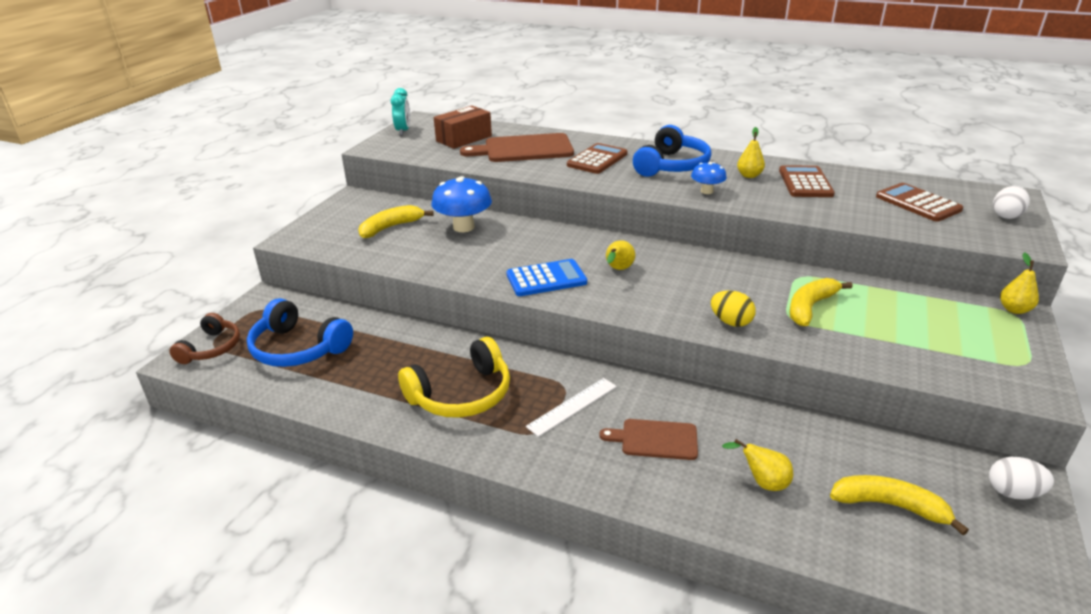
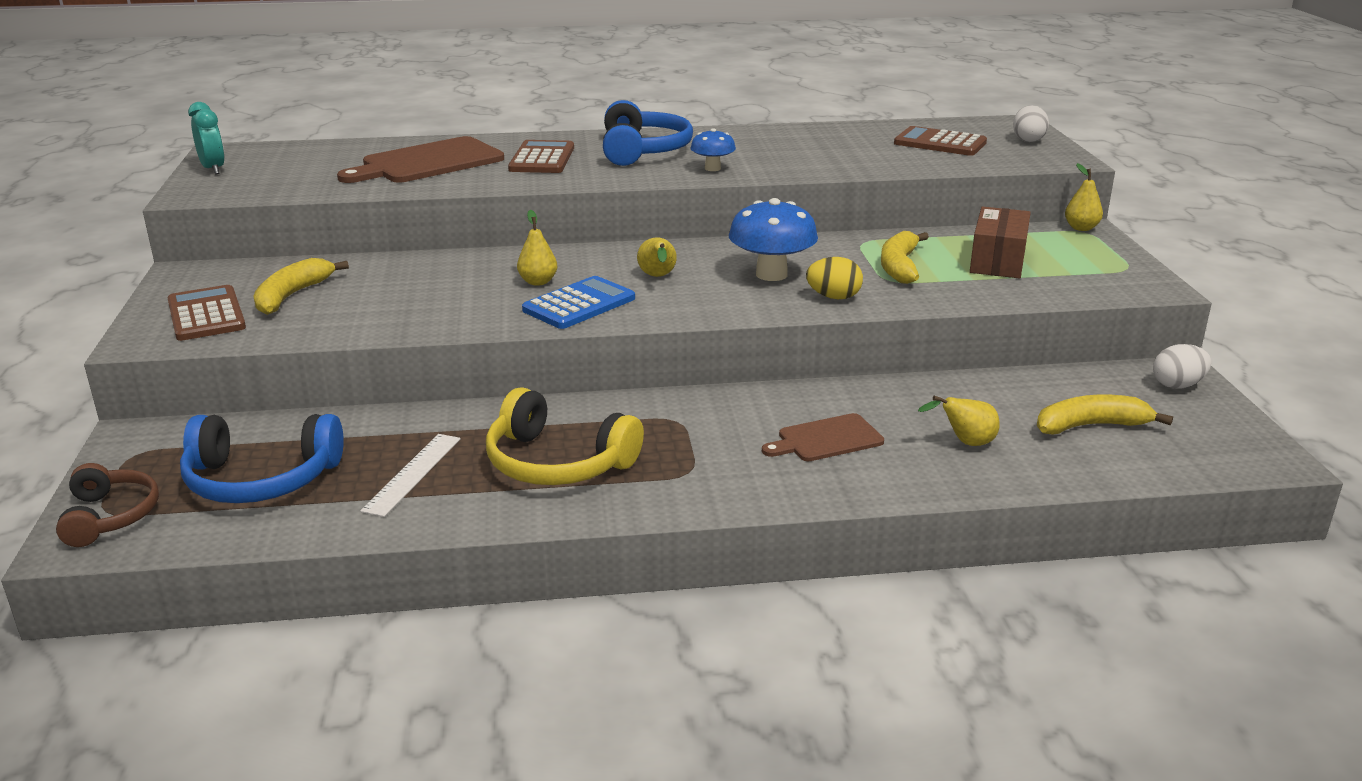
camera: 30 degrees left, 5 degrees down
yellow headphones [398,337,510,418] -> yellow headphones turned 90 degrees clockwise [486,387,644,485]
blue mushroom [432,176,492,232] -> blue mushroom moved to [729,198,818,281]
brown box [434,106,492,149] -> brown box moved to [970,206,1031,278]
white ruler [526,378,617,437] -> white ruler moved to [360,434,460,517]
yellow pear [737,127,765,178] -> yellow pear moved to [517,210,557,286]
brown calculator [779,165,835,197] -> brown calculator moved to [167,285,246,341]

